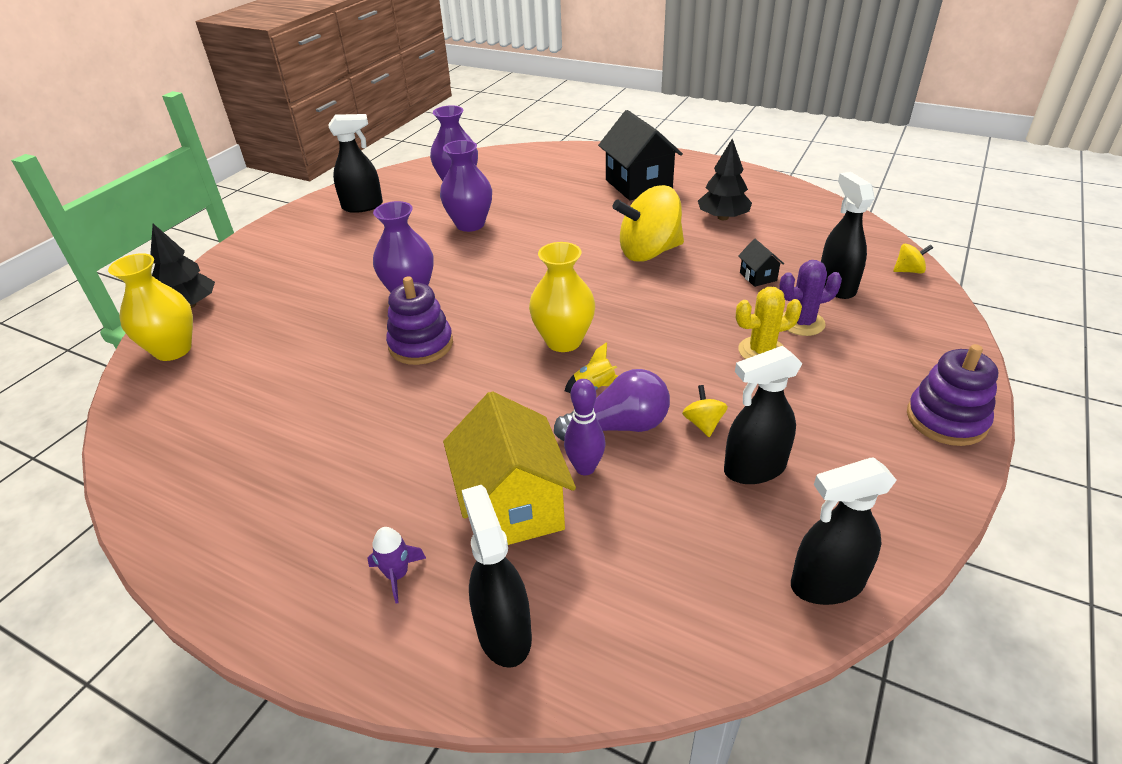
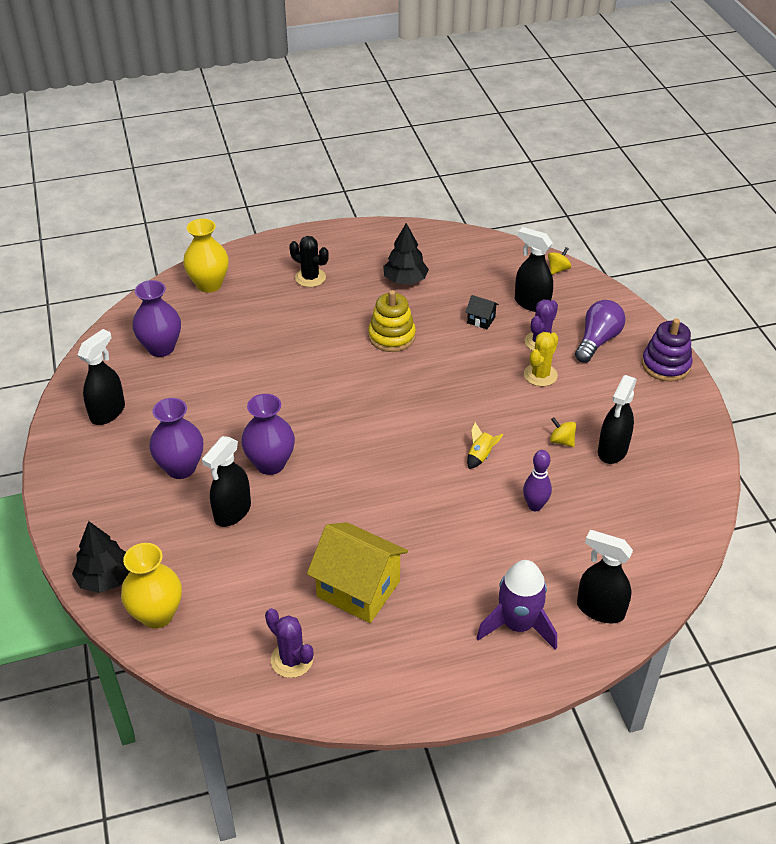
camera: 45 degrees left, 5 degrees up
purple rocket [368,527,426,604] -> purple rocket [476,560,557,650], size x2.06
purple stacking toy [386,276,453,365] -> none
purple vase [440,140,492,232] -> purple vase moved to [150,398,203,479]
yellow house [443,391,576,545] -> yellow house moved to [307,522,408,623]
yellow vase [529,242,595,352] -> yellow vase moved to [183,219,229,293]
purple light bulb [554,369,670,441] -> purple light bulb moved to [575,300,626,363]
black house [598,110,683,200] -> black cactus [289,236,329,287]
yellow spinning top [612,185,684,261] -> yellow stacking toy [368,290,416,352]
black spray bottle [791,457,897,605] -> black spray bottle moved to [202,436,251,527]
none -> purple cactus [265,608,313,678]

